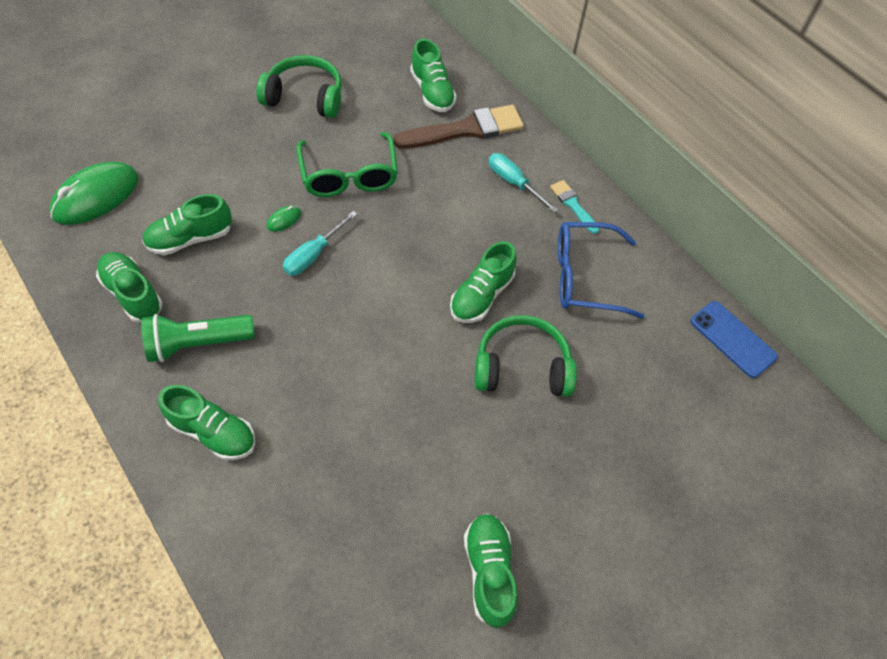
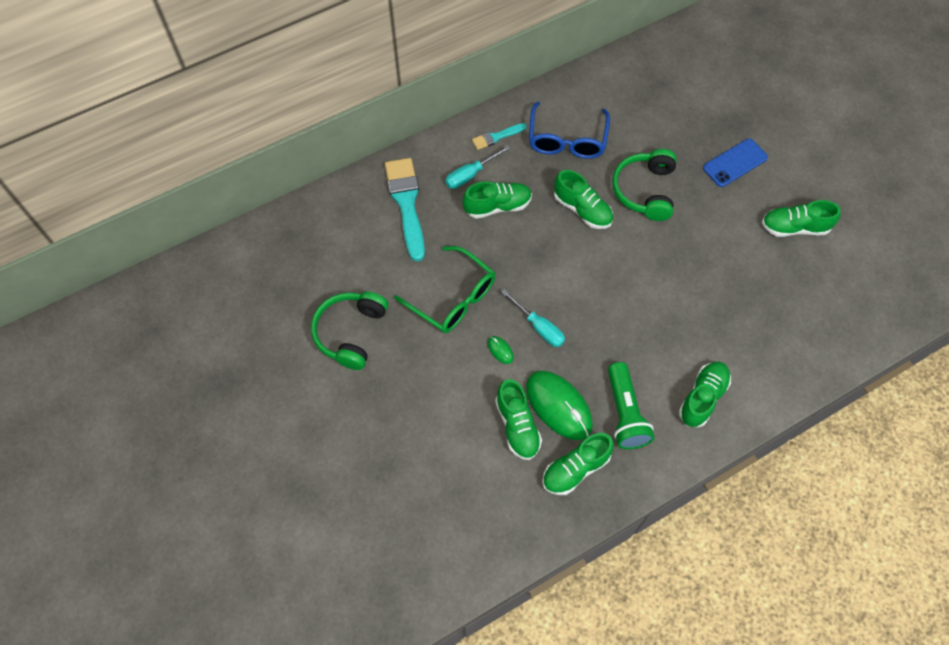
camera: 80 degrees left, 5 degrees up
green mouse [49,162,138,225] -> green mouse moved to [526,371,593,440]
green glasses [297,132,398,197] -> green glasses turned 45 degrees clockwise [394,246,495,333]
brown brush [393,105,524,149] -> turquoise brush [385,158,425,261]
green shoe [410,39,457,112] -> green shoe moved to [463,181,532,219]
blue phone [690,301,778,378] -> blue phone moved to [703,139,768,187]

